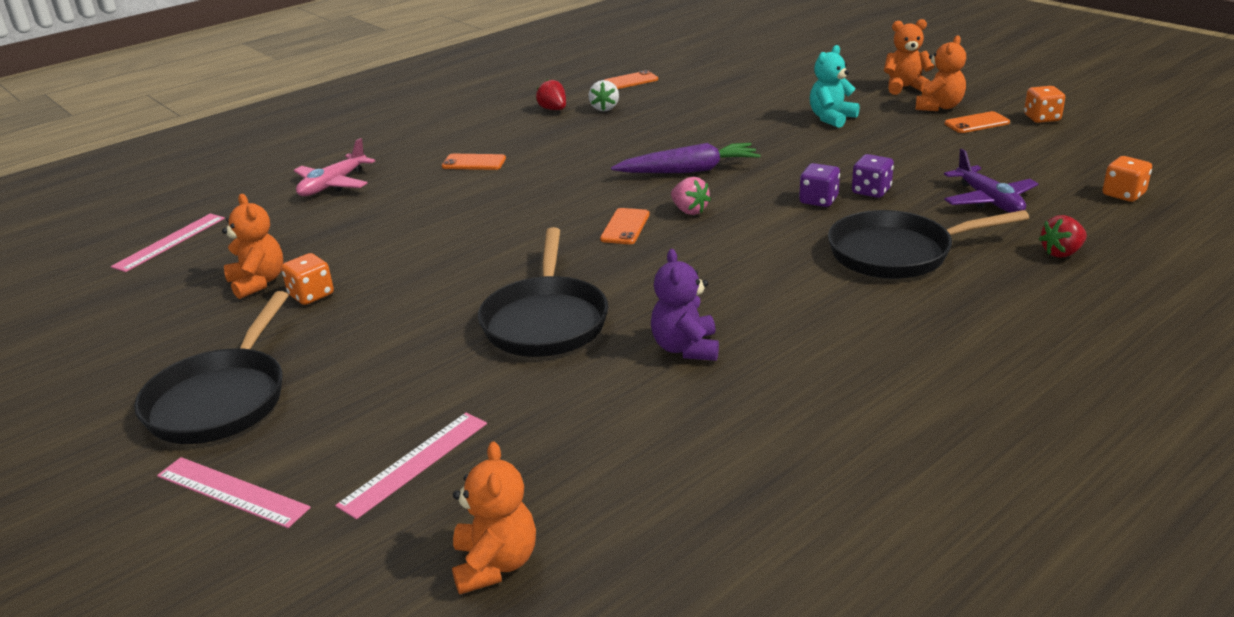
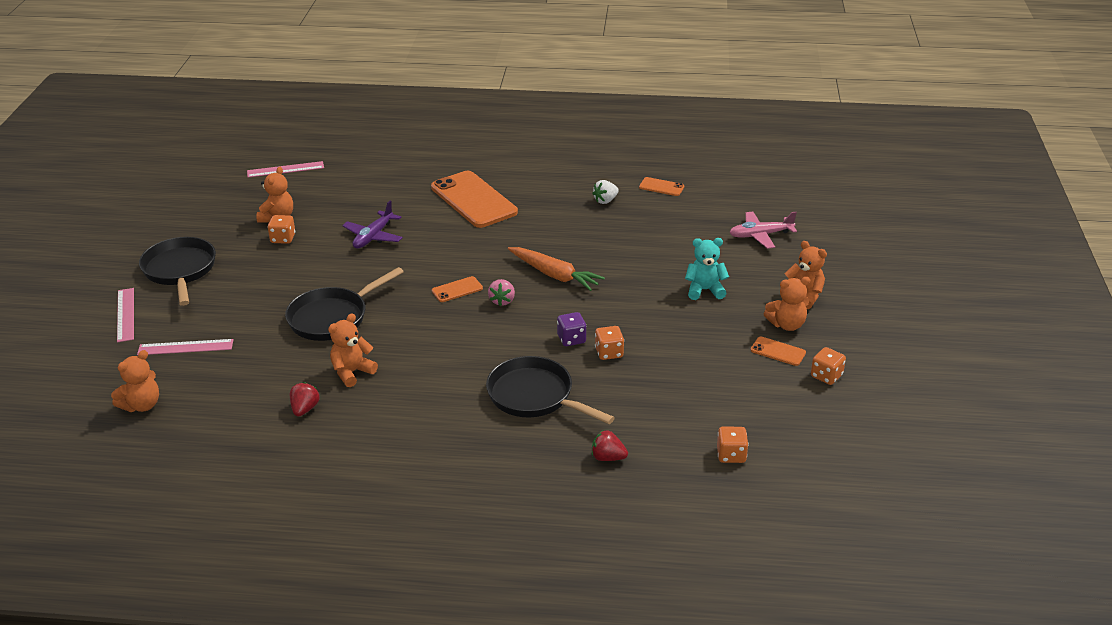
camera: 45 degrees right, 5 degrees up
black pan [134,291,289,444] -> black pan turned 105 degrees clockwise [139,237,216,306]
pink plane [294,138,375,196] -> pink plane moved to [729,211,797,249]
orange phone [442,154,506,170] -> orange phone [431,171,518,228], size x2.25
red strawberry [536,79,566,110] -> red strawberry moved to [290,382,320,417]
purple carrot [611,143,761,173] -> orange carrot [508,247,605,291]
purple teddy bear [651,249,719,361] -> orange teddy bear [328,313,378,387]
purple dice [852,154,894,198] -> orange dice [595,326,624,360]
purple plane [944,149,1038,213] -> purple plane moved to [342,201,403,249]

